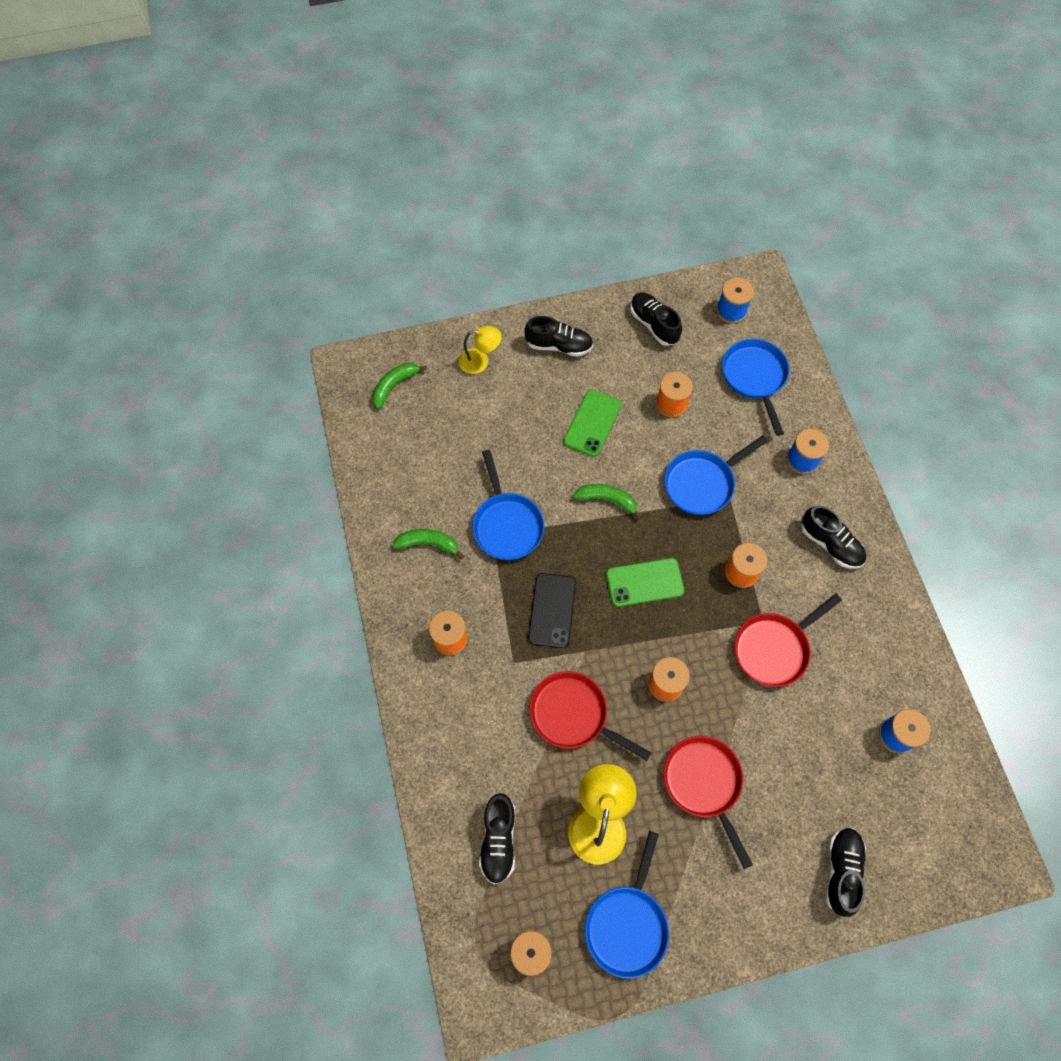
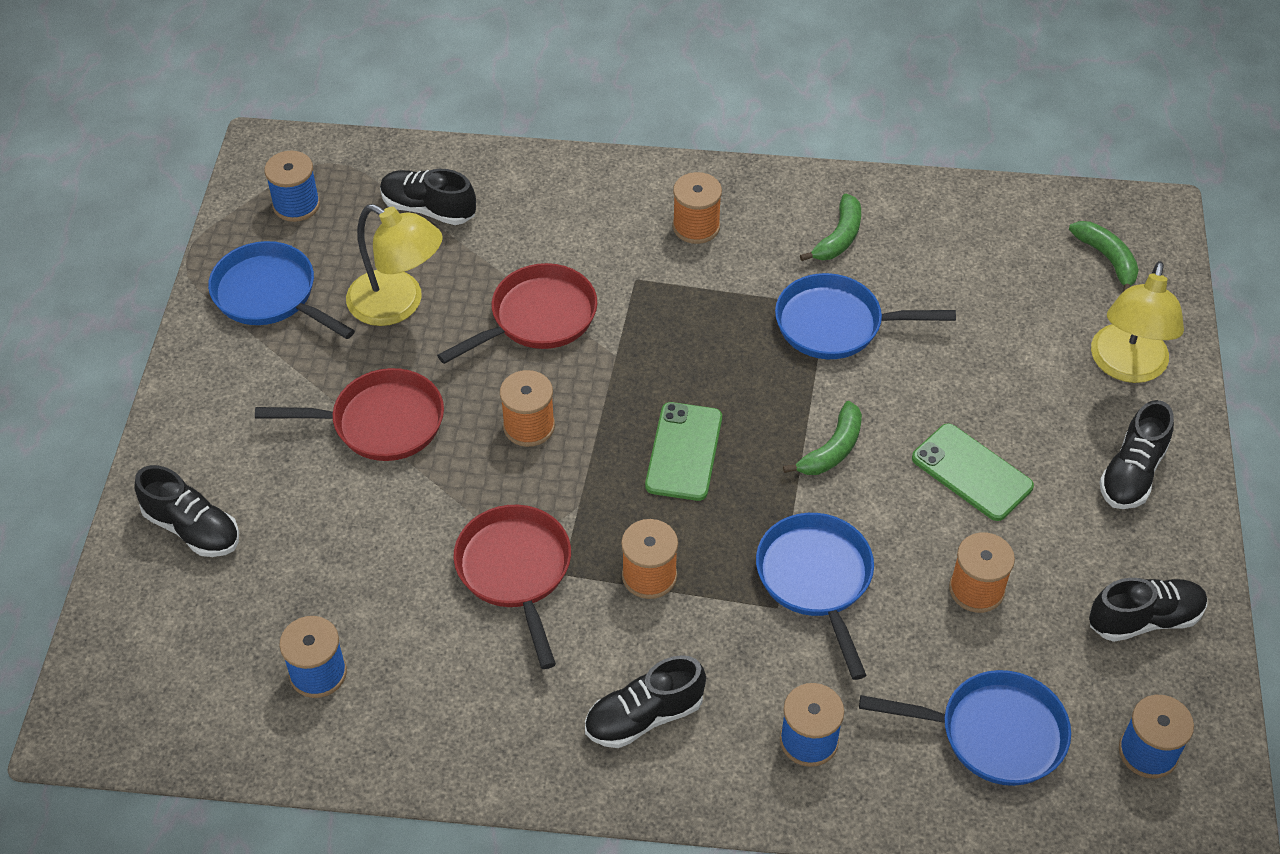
camera: 110 degrees right, 15 degrees down
yellow lamp [458,326,502,374] -> yellow lamp [1091,261,1184,383], size x1.59
black phone [528,573,576,648] -> none

